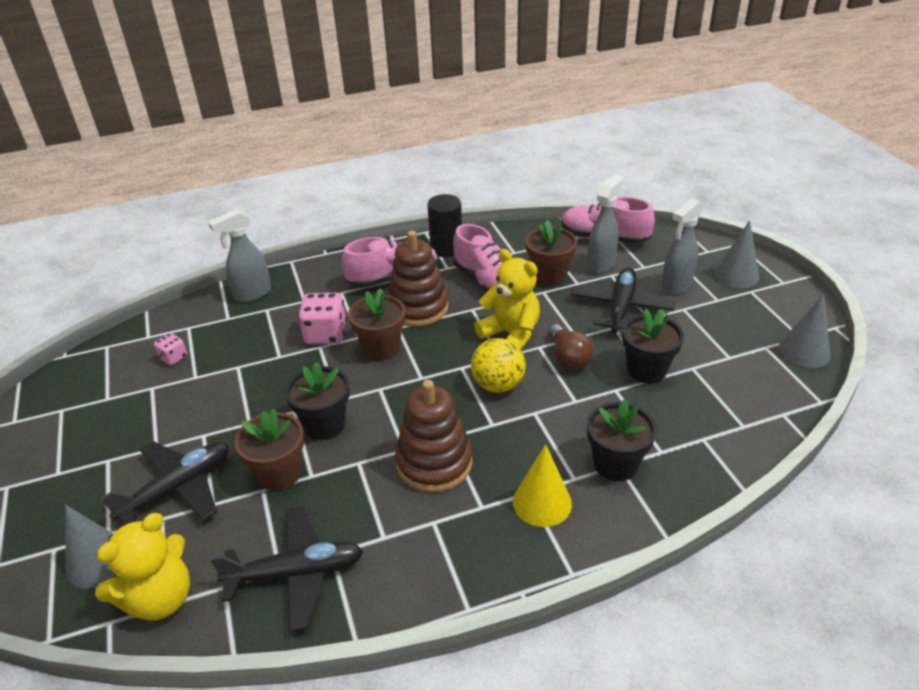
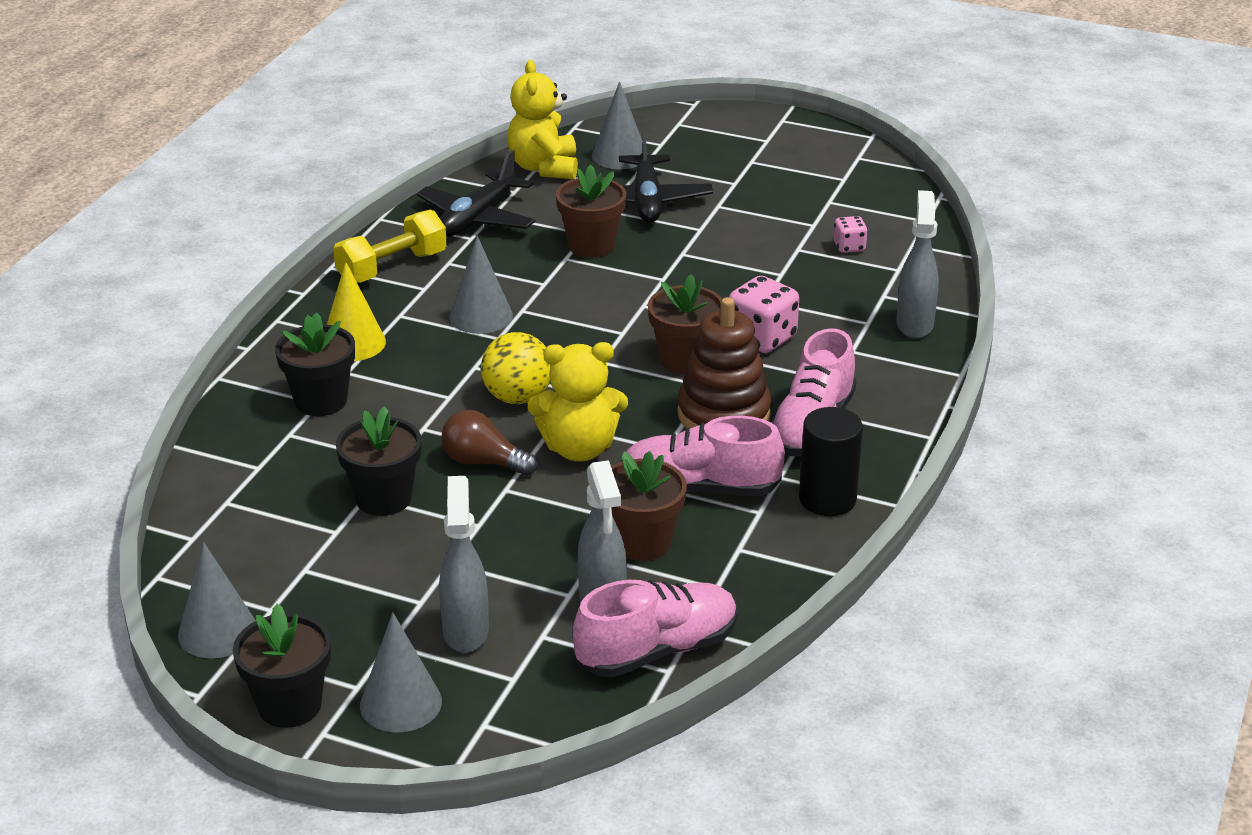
camera: 130 degrees right, 5 degrees down
black flower pot [285,362,350,440] -> black flower pot moved to [233,604,331,728]
brown stacking toy [395,380,473,493] -> grey cone [449,236,513,334]
black plane [571,268,675,334] -> none
none -> yellow dumbbell [333,210,447,283]

